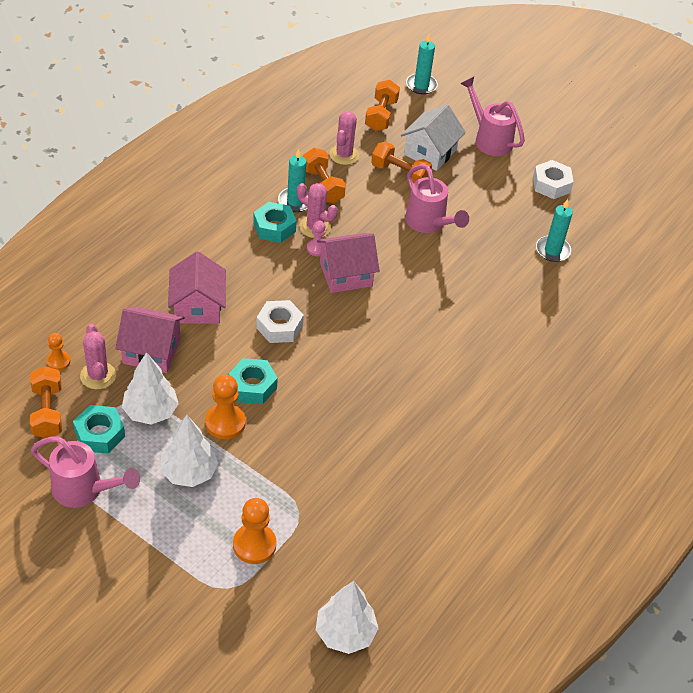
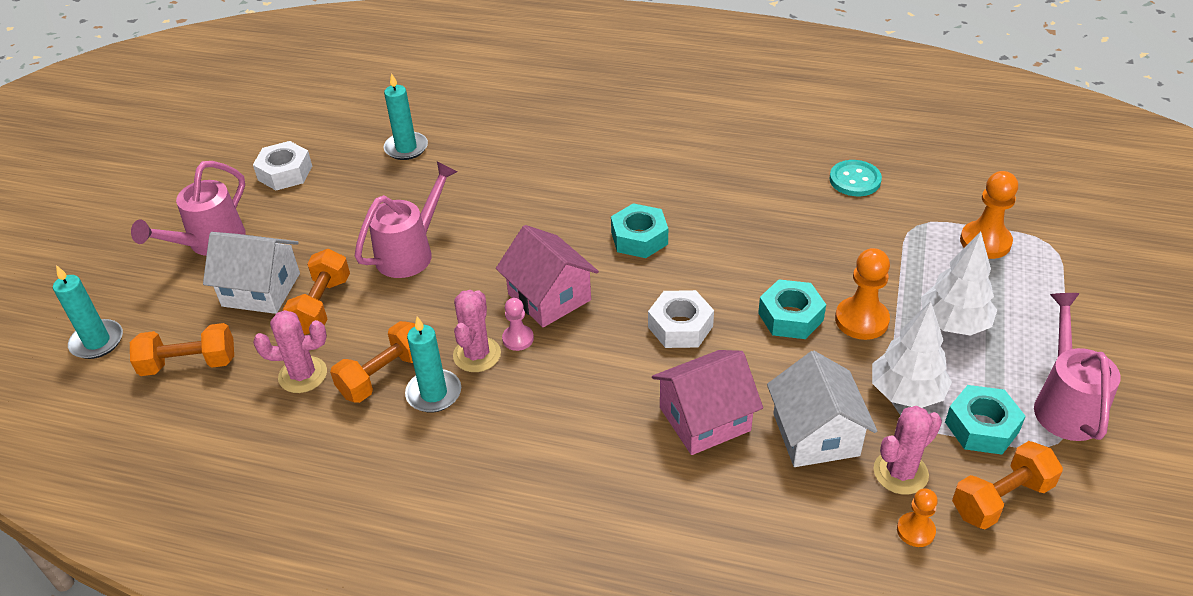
camera: 105 degrees left, 5 degrees down
pink house [115,306,184,373] -> white house [767,351,877,467]
turquoise nut [253,202,297,243] -> turquoise nut moved to [611,203,668,258]
white tree [316,581,379,654] -> none
none -> turquoise button [829,160,882,196]

